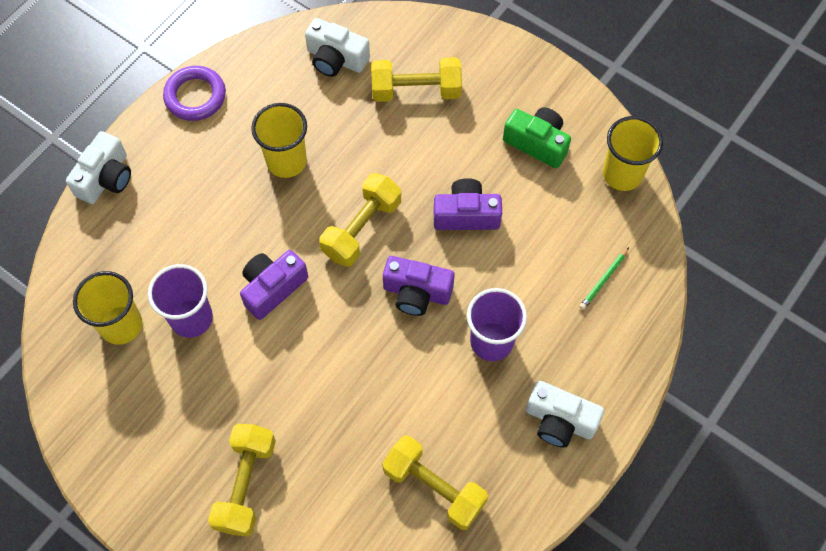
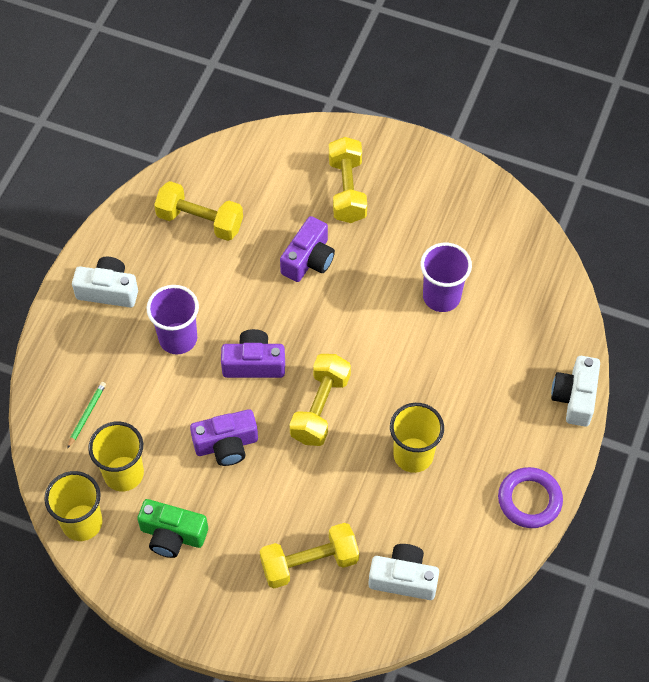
camera: 165 degrees right, 5 degrees down
yellow cup [73,271,142,345] -> yellow cup moved to [88,422,144,491]
purple camera [240,250,308,320] -> purple camera moved to [280,216,335,282]

